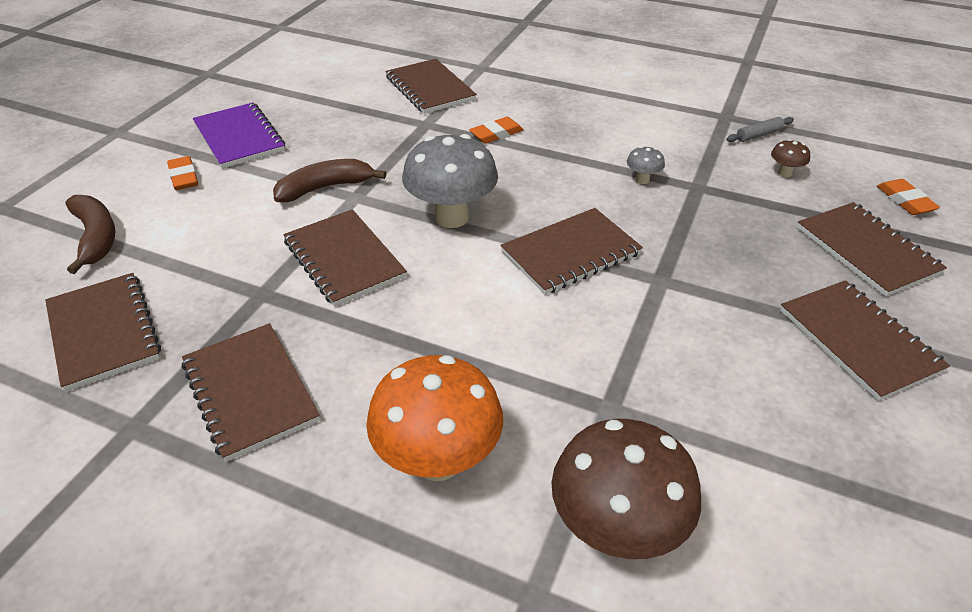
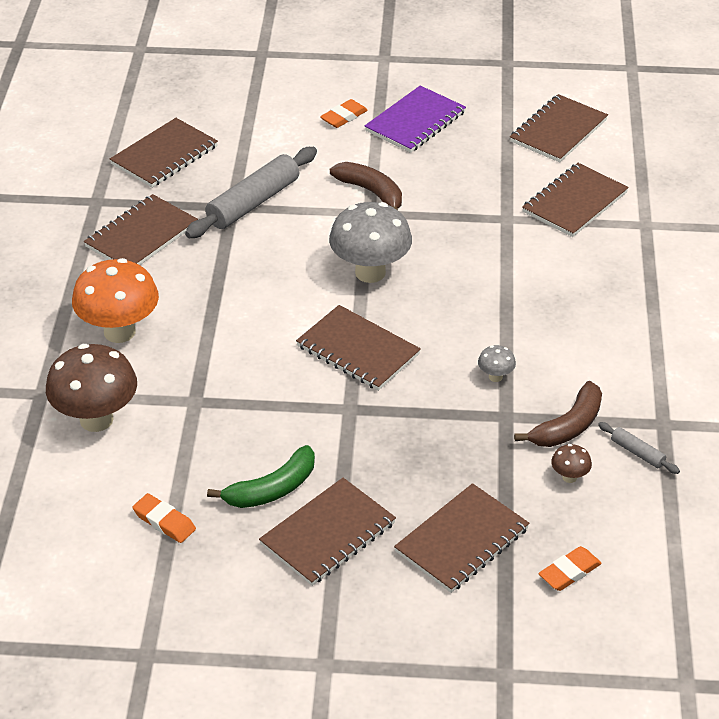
camera: 70 degrees right, 0 degrees up
brown banana [66,195,115,274] -> brown banana moved to [514,381,602,447]
brown notebook [283,209,407,307] -> brown notebook moved to [510,94,608,162]
orange eraser [469,117,523,144] -> orange eraser moved to [133,493,196,543]
none -> grey rolling pin [185,147,317,238]
none -> green banana [207,445,315,508]

